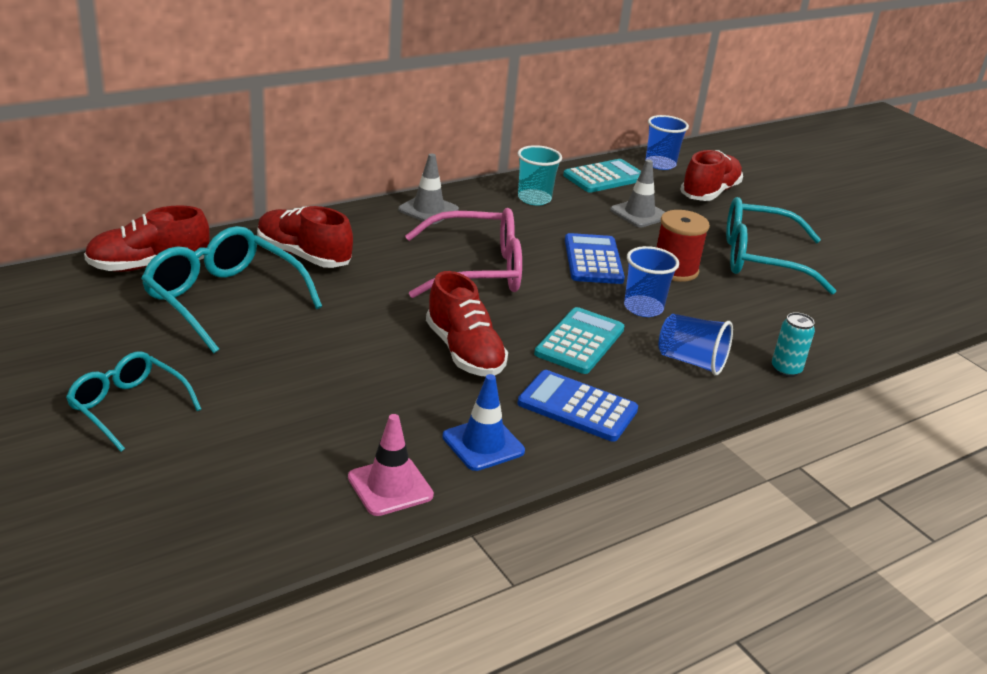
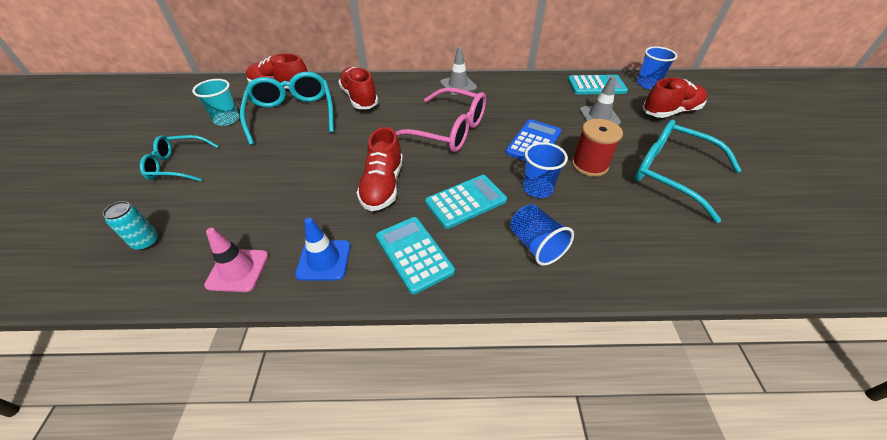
camera: 35 degrees right, 15 degrees up
turquoise glasses [66,352,201,452] -> turquoise glasses turned 75 degrees counterclockwise [140,135,219,182]
blue calculator [517,370,638,442] -> turquoise calculator [376,217,455,294]
turquoise cup [518,145,562,205] -> turquoise cup moved to [192,79,239,126]
turquoise can [772,312,815,377] -> turquoise can moved to [103,201,158,250]

